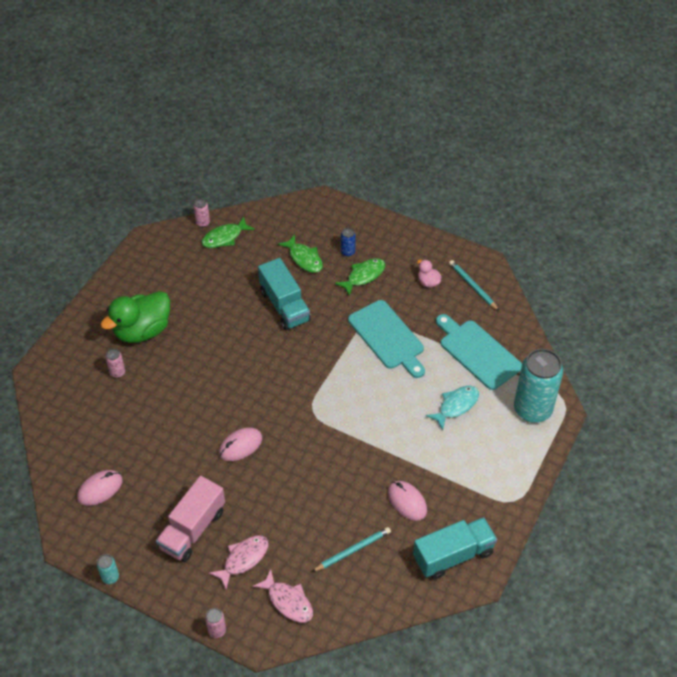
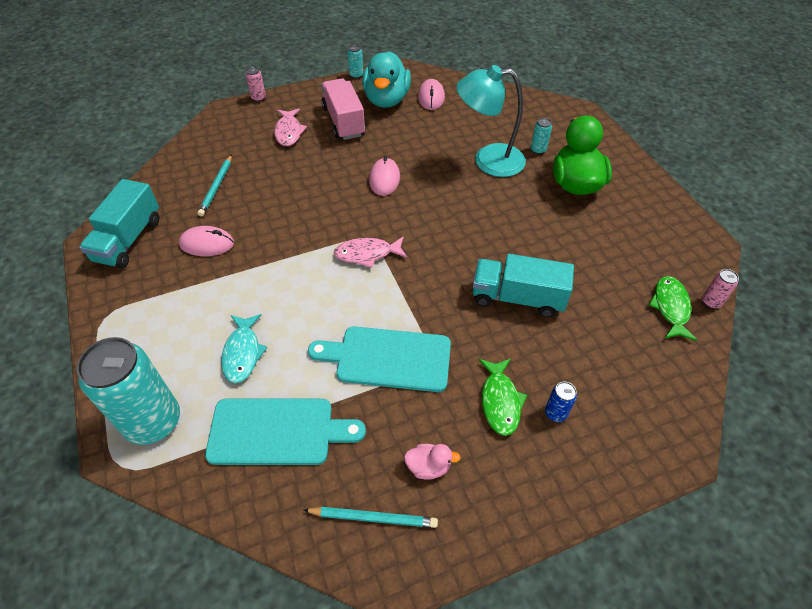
camera: 130 degrees right, 0 degrees up
pink can [105,348,125,378] -> turquoise can [531,118,552,154]
pink fish [253,569,313,623] -> pink fish moved to [334,236,407,268]
green fish [278,234,323,273] -> none
none -> turquoise duck [362,51,411,108]
none -> turquoise lamp [456,65,526,177]

